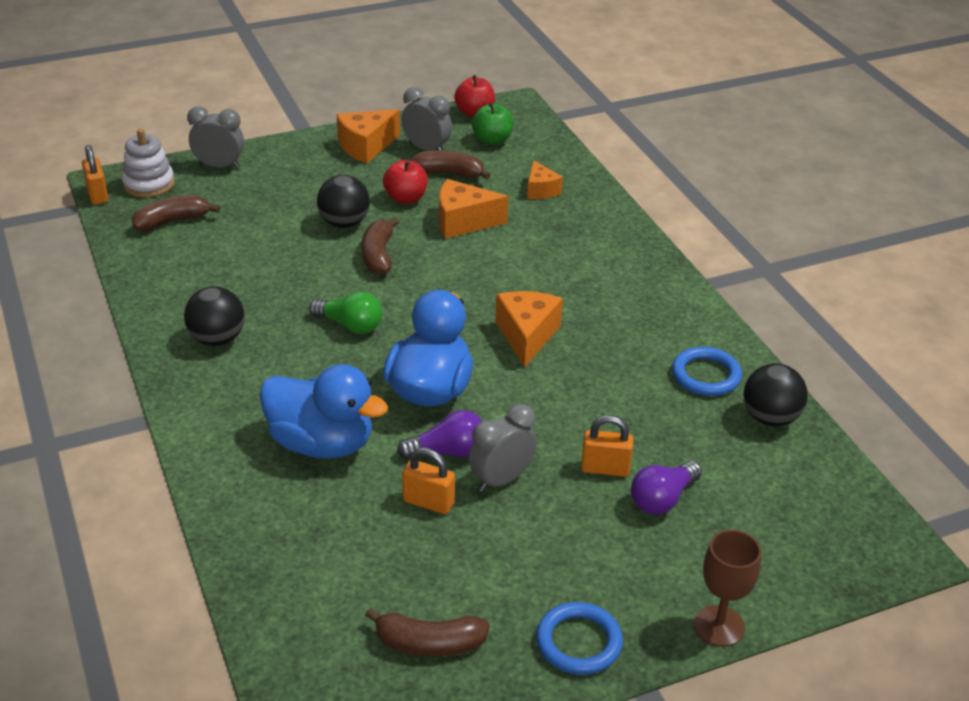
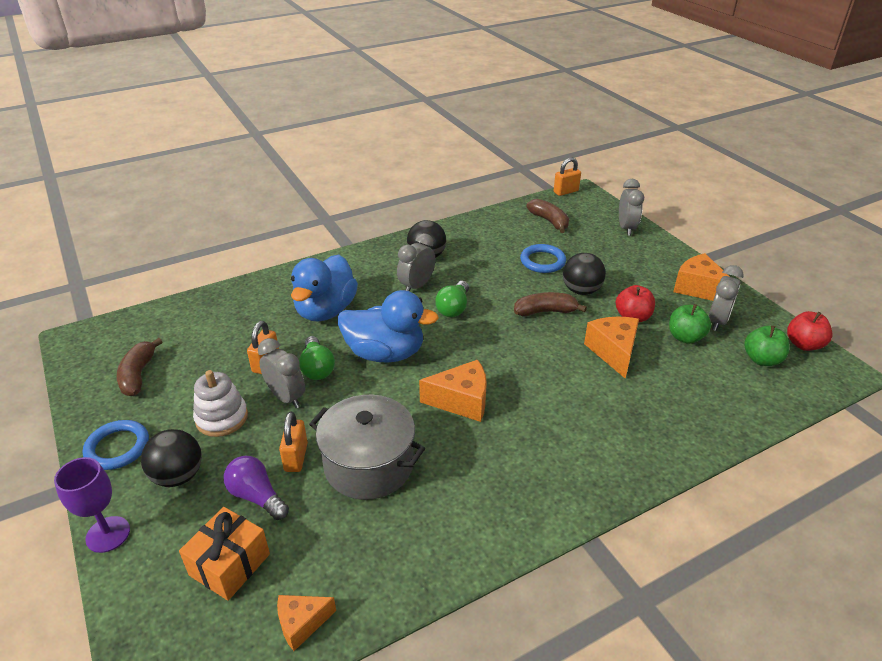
camera: 85 degrees right, 0 degrees up
white stacking toy [122,129,175,197] -> white stacking toy moved to [193,370,248,437]
purple light bulb [397,410,482,459] -> green light bulb [299,336,335,380]
brown banana [411,150,491,179] -> green apple [669,304,711,344]
orange cheese [527,160,563,199] -> orange cheese moved to [277,595,336,651]
blue ring [672,347,742,396] -> blue ring moved to [520,244,566,273]
brown goblet [694,530,761,647] -> purple goblet [54,457,130,553]
black ball [744,363,808,426] -> black ball moved to [141,429,202,487]
none -> orange gift [179,507,270,601]
none -> grey pot [309,395,425,500]
none -> grey clock [397,233,436,291]

